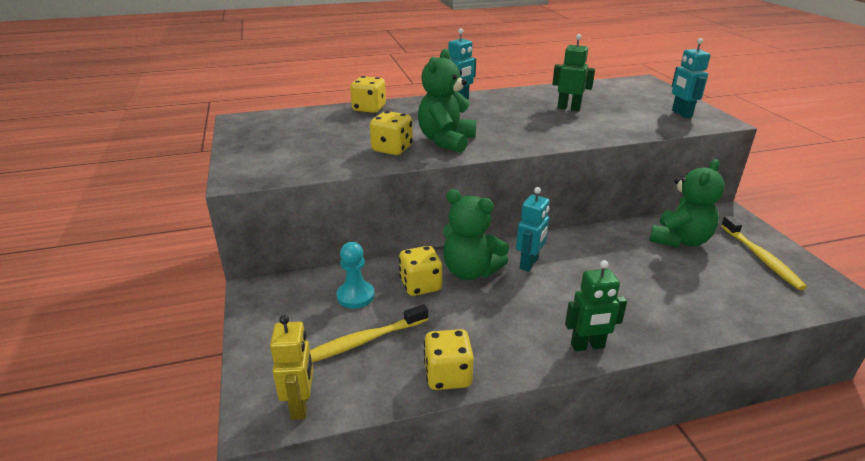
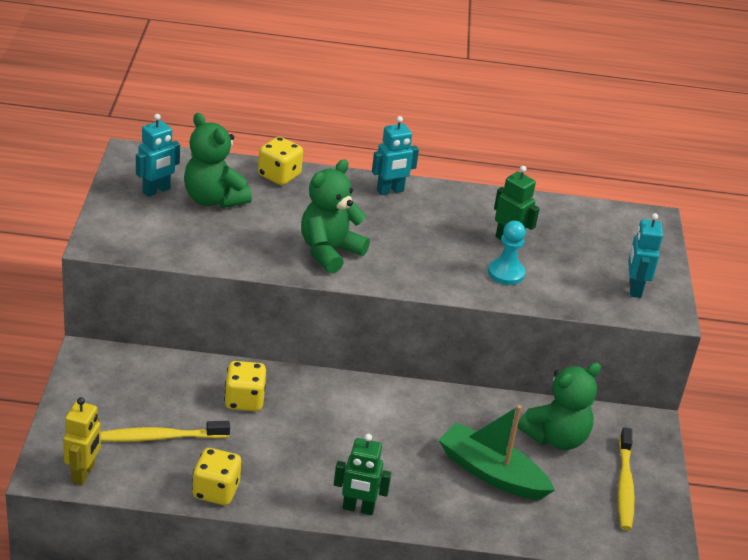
camera: 15 degrees right, 5 degrees up
turquoise pawn [337,242,375,309] -> turquoise pawn moved to [488,221,526,285]
yellow dice [370,111,413,155] -> none
green teddy bear [443,189,509,280] -> green teddy bear moved to [184,113,252,208]
turquoise robot [516,187,550,272] -> turquoise robot moved to [136,114,180,197]
none -> green boat [439,405,555,500]

